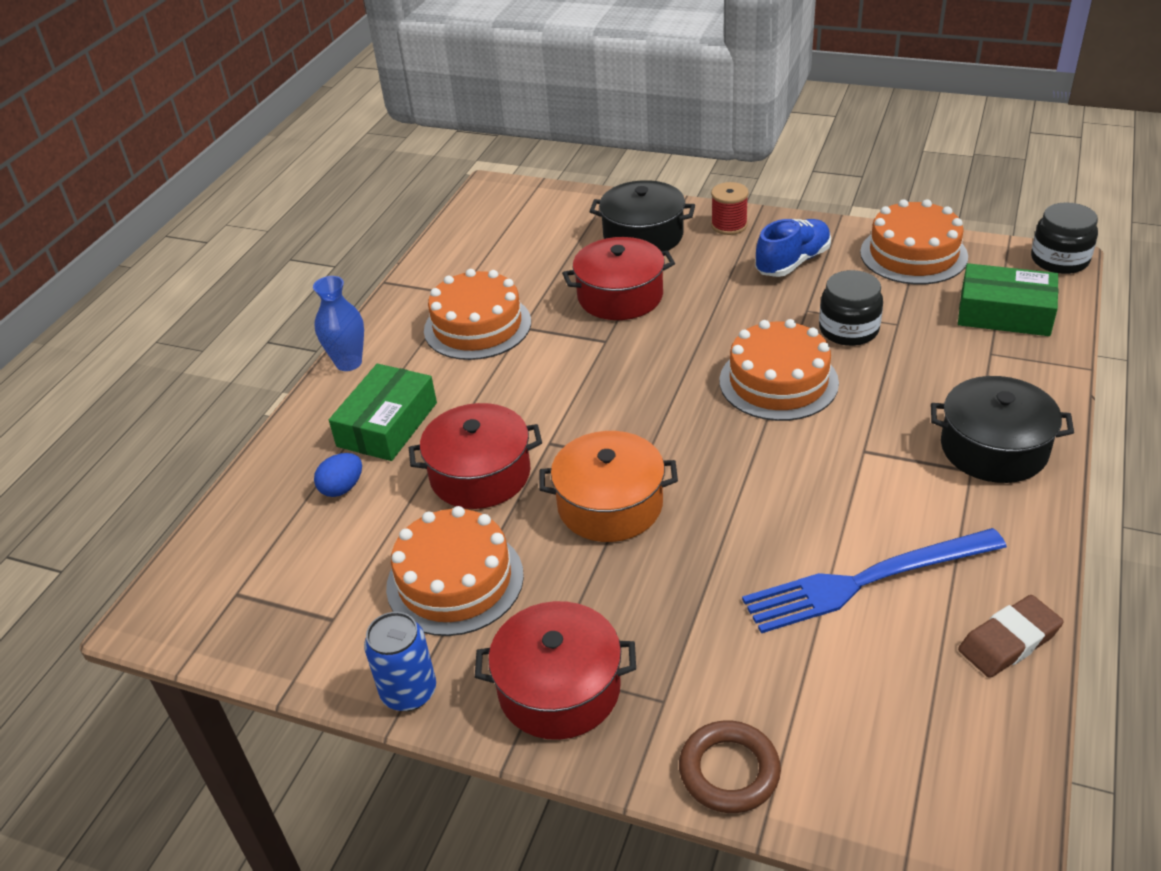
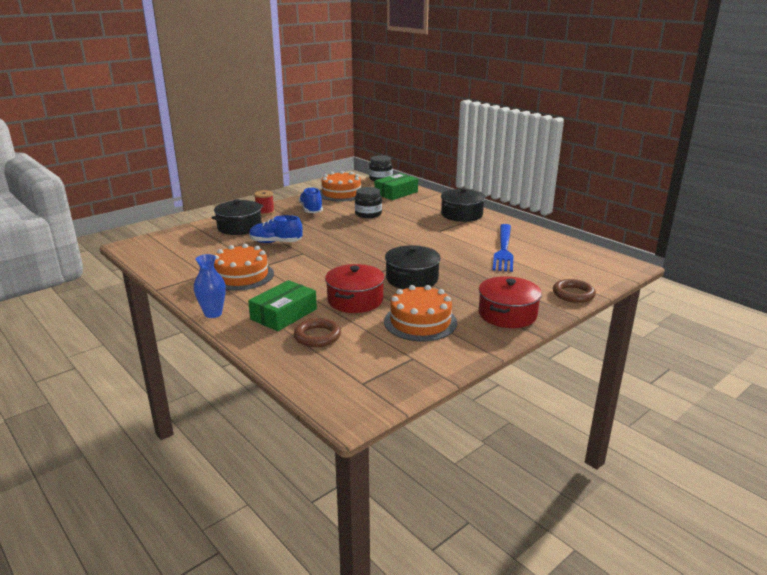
camera: 65 degrees left, 15 degrees down
blue egg [314,453,362,497] -> brown ring [294,318,341,347]
green box [329,364,437,461] -> green box turned 75 degrees clockwise [248,280,317,331]
blue can [364,612,436,711] -> none
orange pot [539,431,678,542] -> black pot [385,245,441,289]
red pot [562,237,675,320] -> blue shoe [249,215,303,243]
orange cake [720,319,839,421] -> none
brown eraser [958,595,1064,678] -> none

